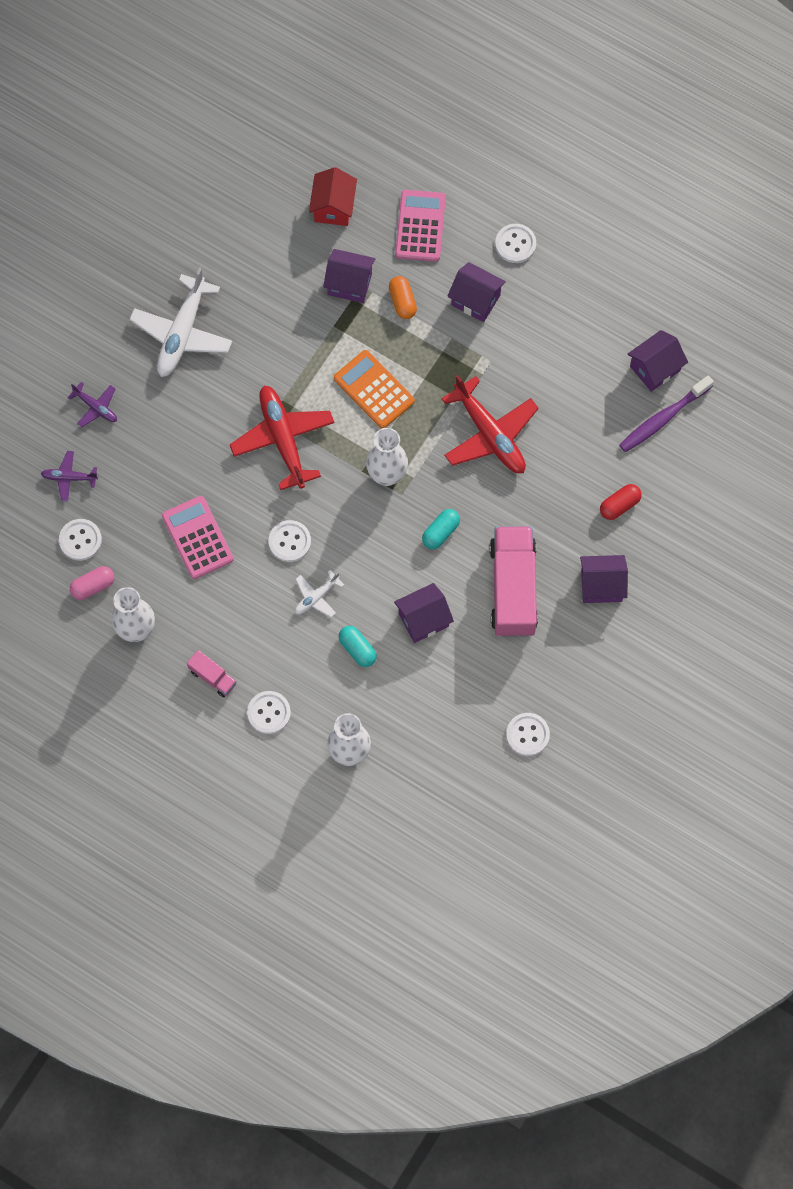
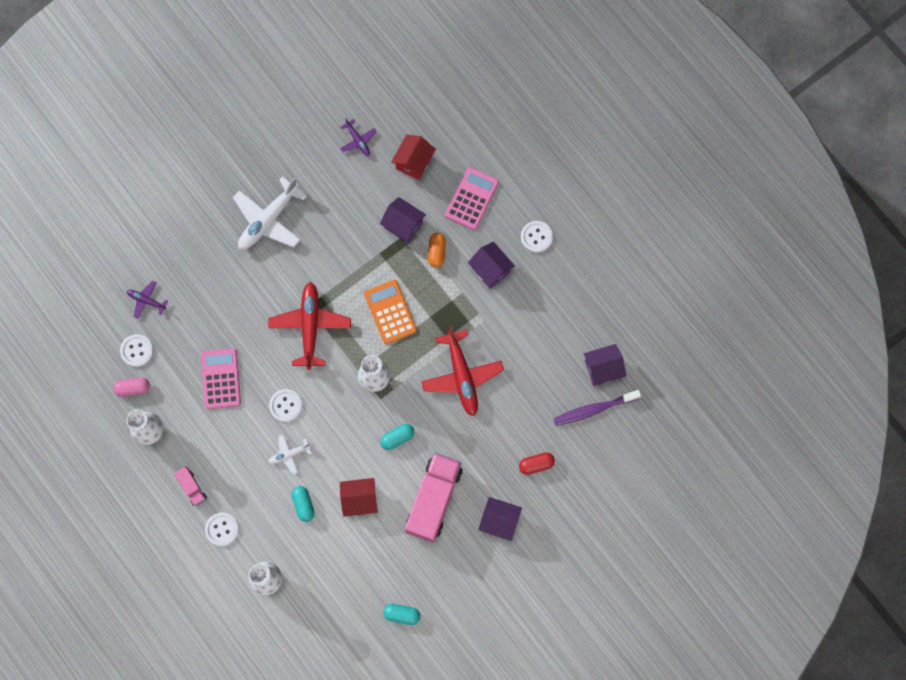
camera: 20 degrees right, 5 degrees up
purple plane [68,382,117,427] -> purple plane moved to [340,118,376,156]
purple house [394,583,454,643] -> red house [340,478,378,517]
white button [506,713,550,756] -> turquoise capsule [383,604,420,625]

